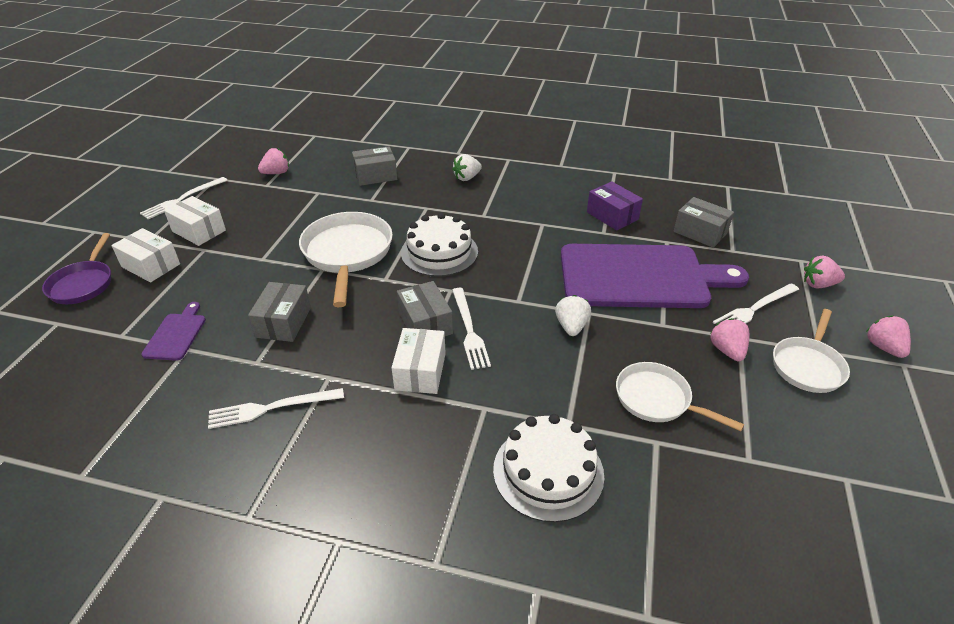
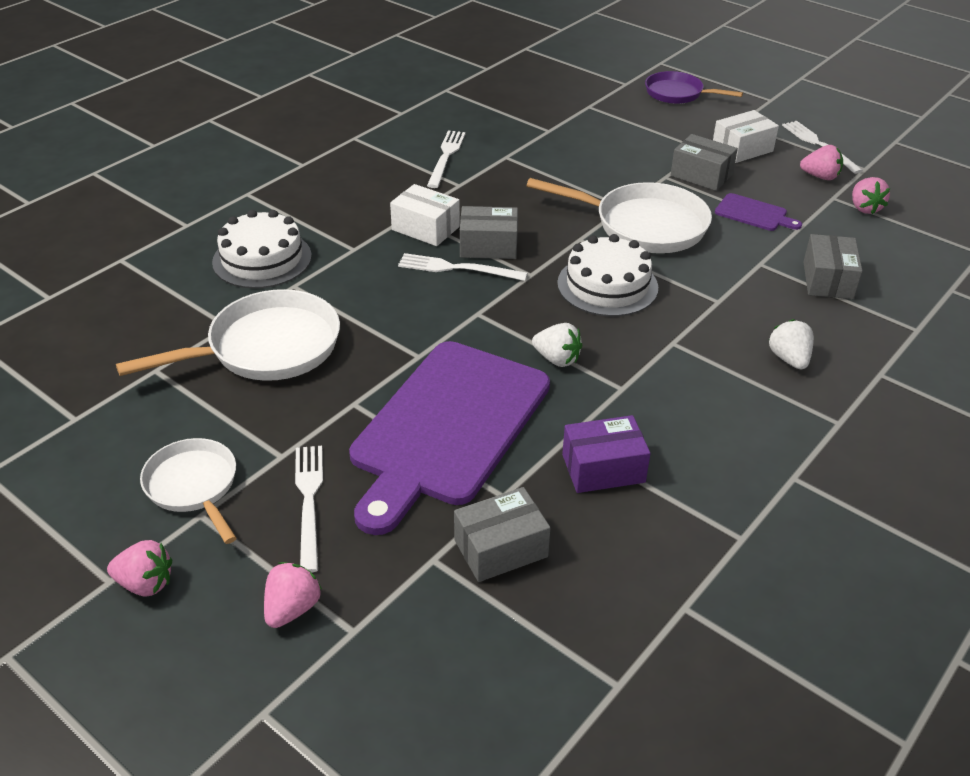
camera: 115 degrees right, 0 degrees up
white box [111,228,180,282] -> none
purple cutting board [141,302,206,361] -> purple cutting board moved to [715,193,802,231]
grey box [248,282,311,342] -> grey box moved to [671,134,738,191]
white strawberry [555,295,591,336] -> white strawberry moved to [532,323,582,367]
white pan [616,362,744,431] -> white pan [116,289,340,381], size x1.59
pink strawberry [710,318,750,361] -> pink strawberry moved to [800,145,843,180]

